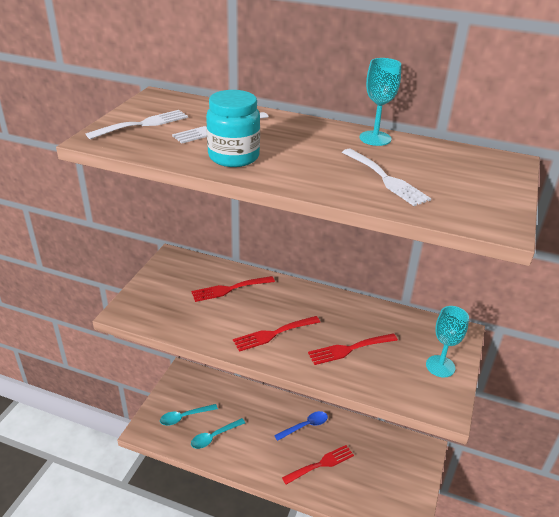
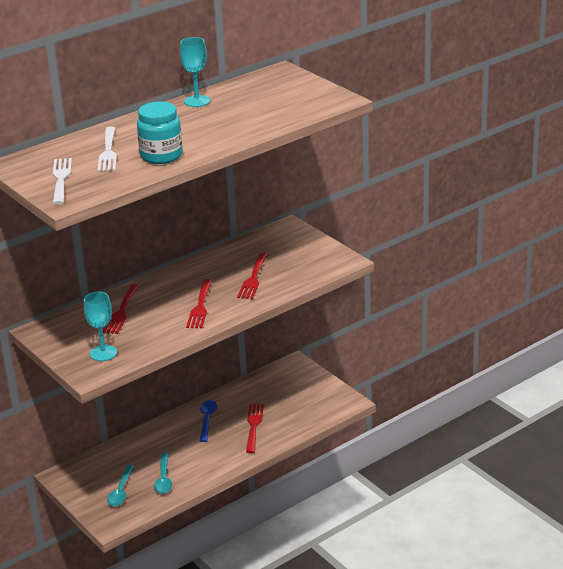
camera: 55 degrees left, 5 degrees down
white fork [342,149,431,206] -> none
turquoise goblet [426,306,469,377] -> turquoise goblet moved to [84,292,117,361]

